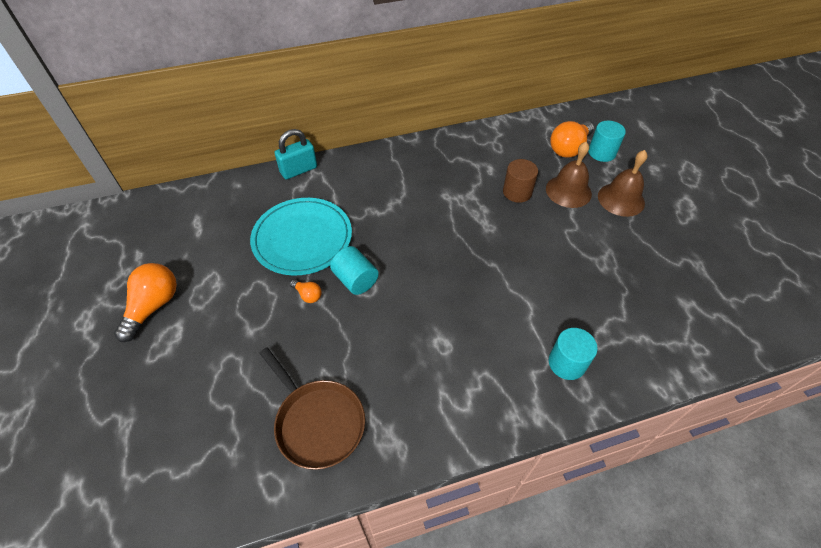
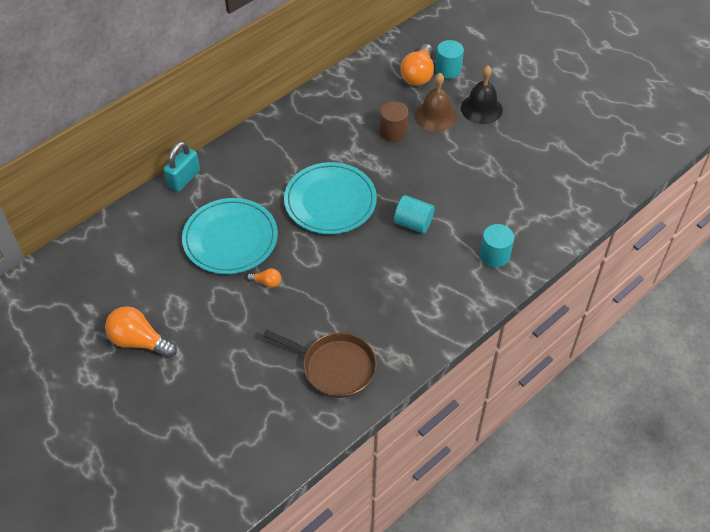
camera: 25 degrees left, 0 degrees up
orange light bulb [114,263,177,342] -> orange light bulb turned 60 degrees counterclockwise [105,306,177,358]
turquoise cylinder [330,246,379,295] -> turquoise cylinder moved to [394,195,435,233]
brown bell [598,150,648,217] -> black bell [461,66,503,124]
none -> turquoise plate [284,162,377,234]

